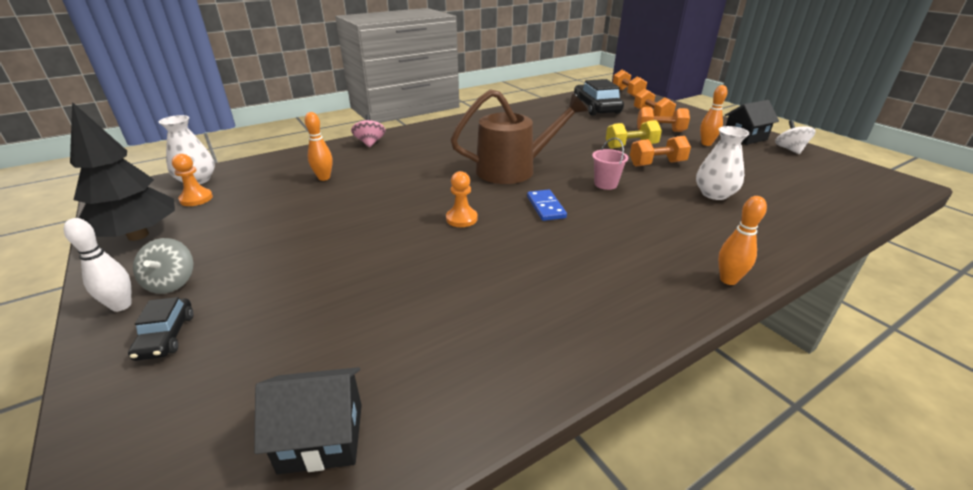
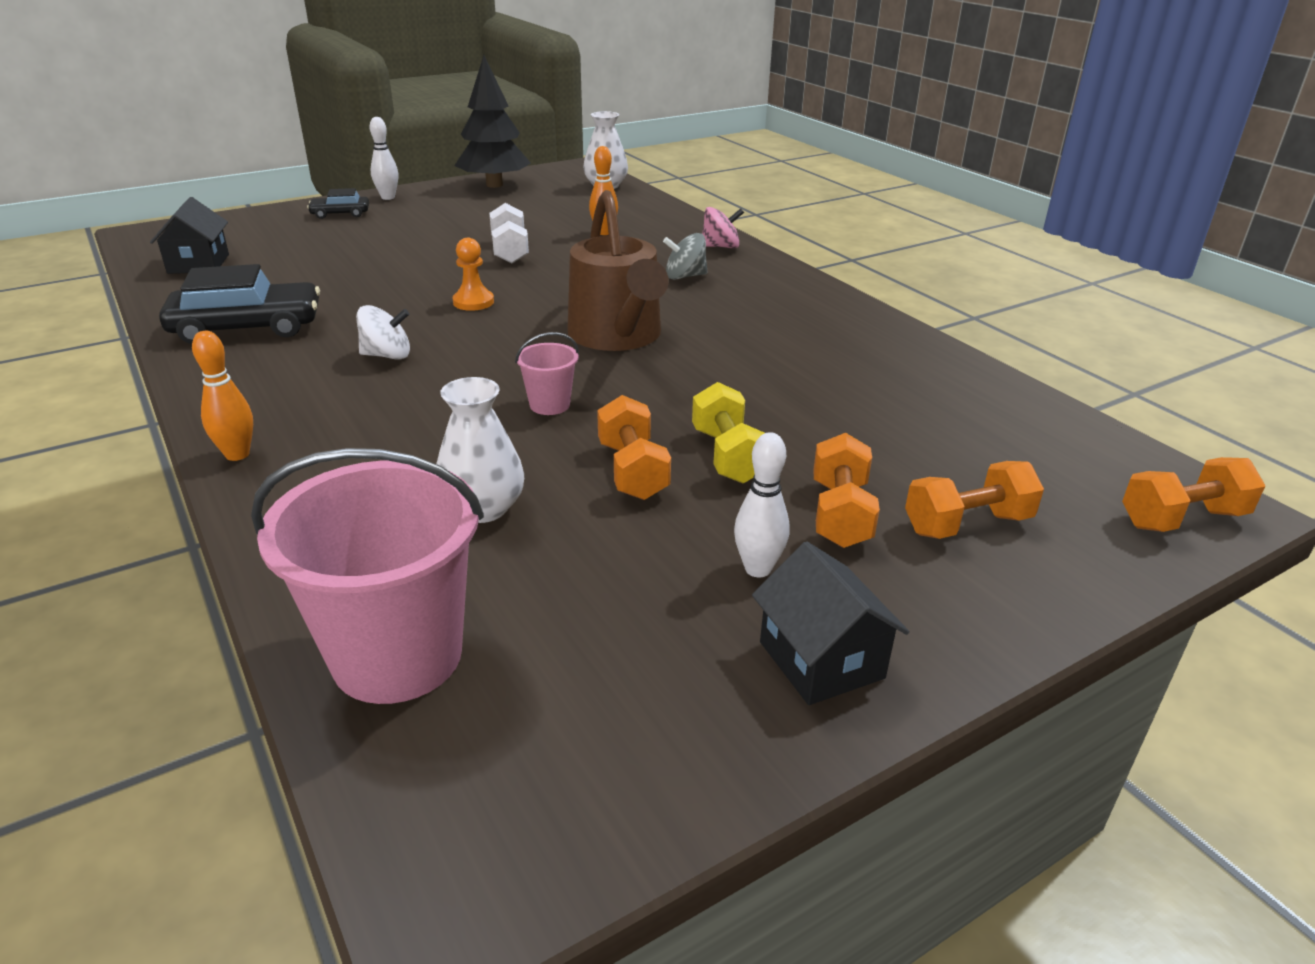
camera: 90 degrees right, 0 degrees up
grey spinning top [133,238,194,294] -> grey spinning top moved to [663,233,707,280]
orange pawn [172,154,213,206] -> none
blue domino [527,190,567,221] -> none
black car [574,79,624,116] -> black car moved to [159,264,320,344]
orange bowling pin [700,85,728,146] -> white bowling pin [734,432,790,577]
white spinning top [775,120,816,154] -> white spinning top moved to [356,305,410,360]
none -> pink bucket [251,448,484,704]
none -> white dumbbell [489,203,529,263]

